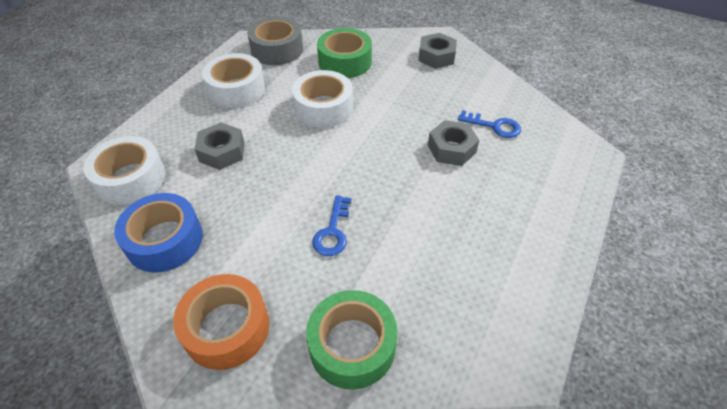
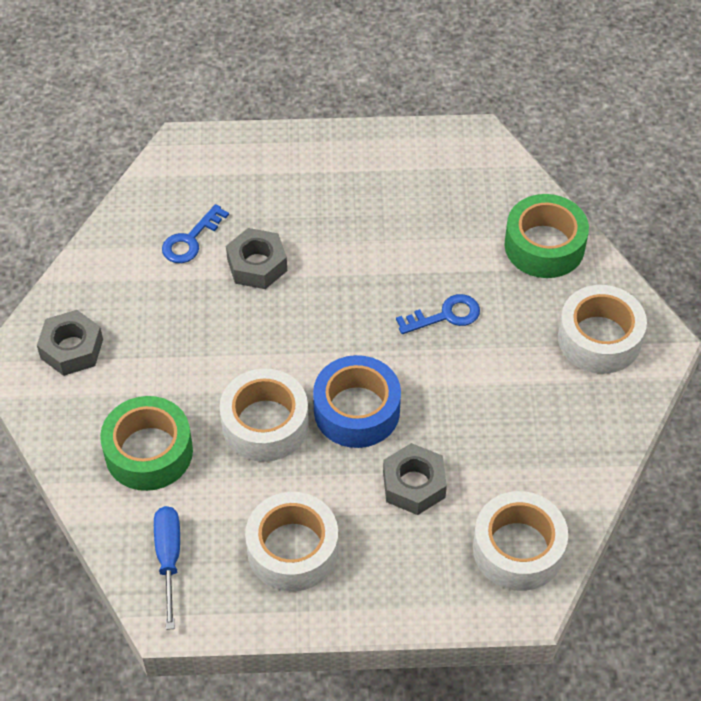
camera: 120 degrees left, 5 degrees up
blue tape [114,193,203,272] -> blue tape moved to [313,355,401,448]
orange tape [173,274,269,370] -> white tape [558,285,647,374]
grey tape [247,17,303,65] -> blue screwdriver [154,506,180,630]
blue key [458,110,521,138] -> blue key turned 135 degrees counterclockwise [162,204,229,263]

